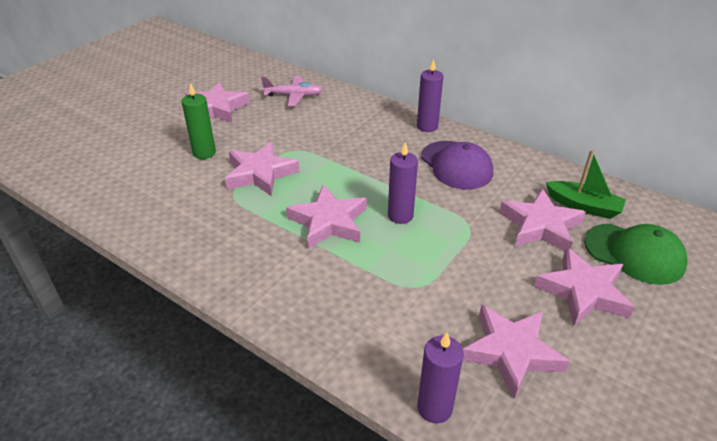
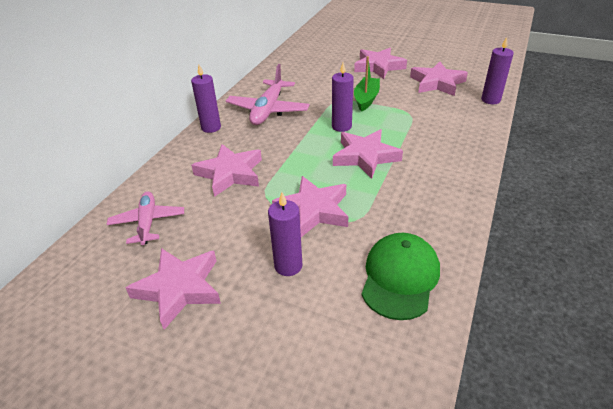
camera: 100 degrees left, 0 degrees up
green candle [182,83,216,159] -> purple candle [268,192,302,276]
purple cap [421,141,493,190] -> pink plane [226,64,310,125]
pink star [499,189,586,251] -> pink star moved to [191,144,262,197]
green boat [546,150,626,219] -> green boat moved to [354,56,380,112]
green cap [584,224,687,285] -> green cap moved to [362,233,440,320]

